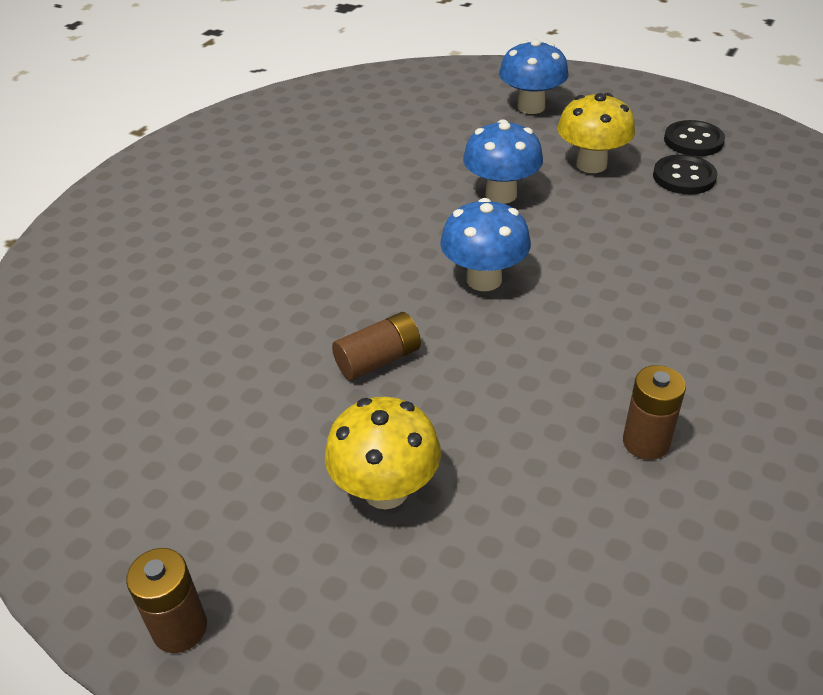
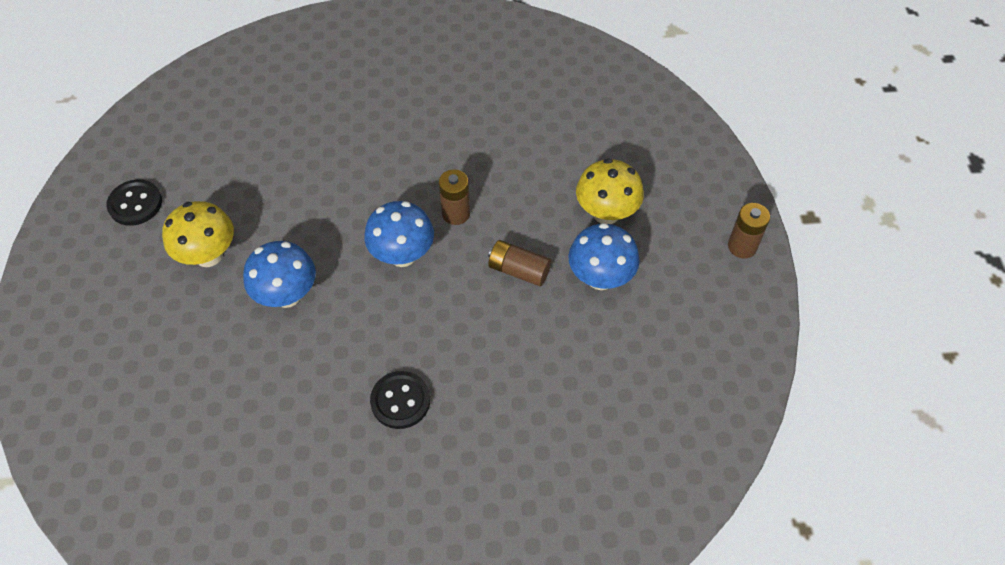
camera: 125 degrees left, 15 degrees up
blue mushroom [499,39,568,114] -> blue mushroom moved to [568,223,640,290]
brown battery [623,365,686,460] -> brown battery moved to [439,169,470,225]
black button [653,154,717,194] -> black button moved to [370,371,430,429]

